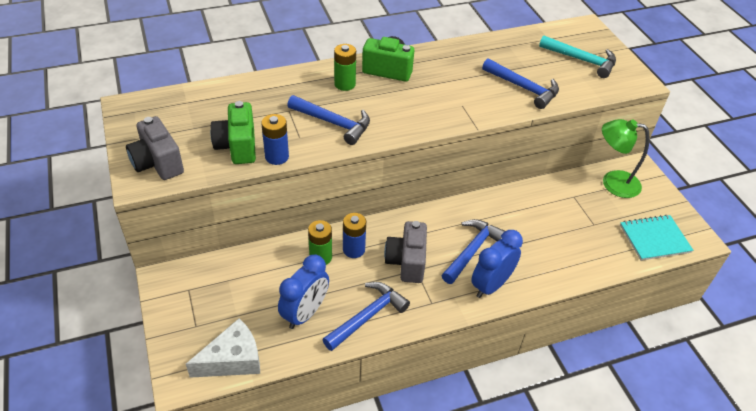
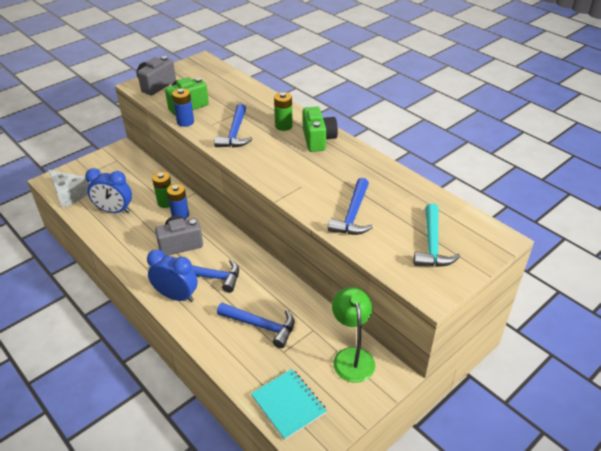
camera: 70 degrees right, 5 degrees down
blue hammer [322,282,410,351] -> blue hammer moved to [217,303,294,348]

